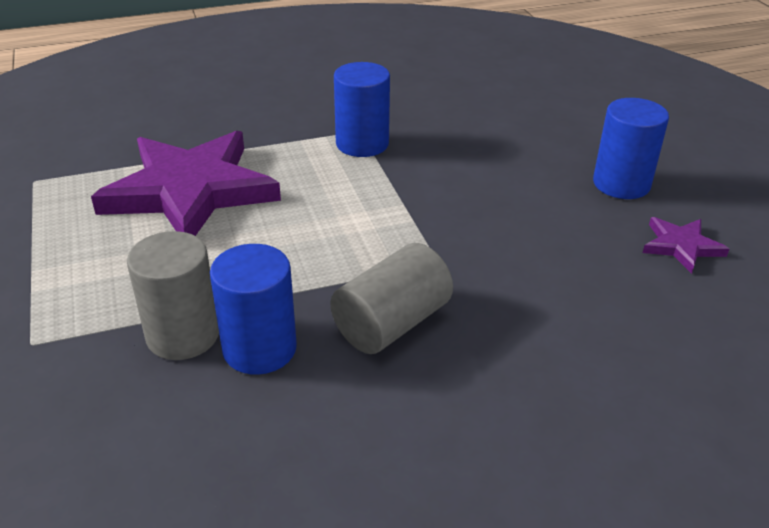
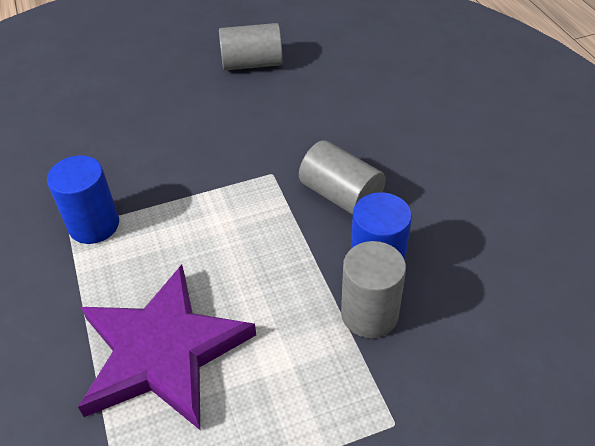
camera: 90 degrees left, 10 degrees up
blue cylinder [593,98,669,199] -> none
purple star [643,217,729,274] -> grey cylinder [219,23,283,71]

